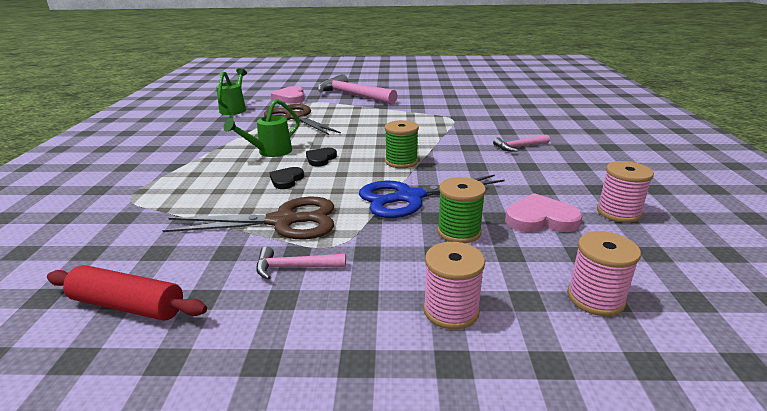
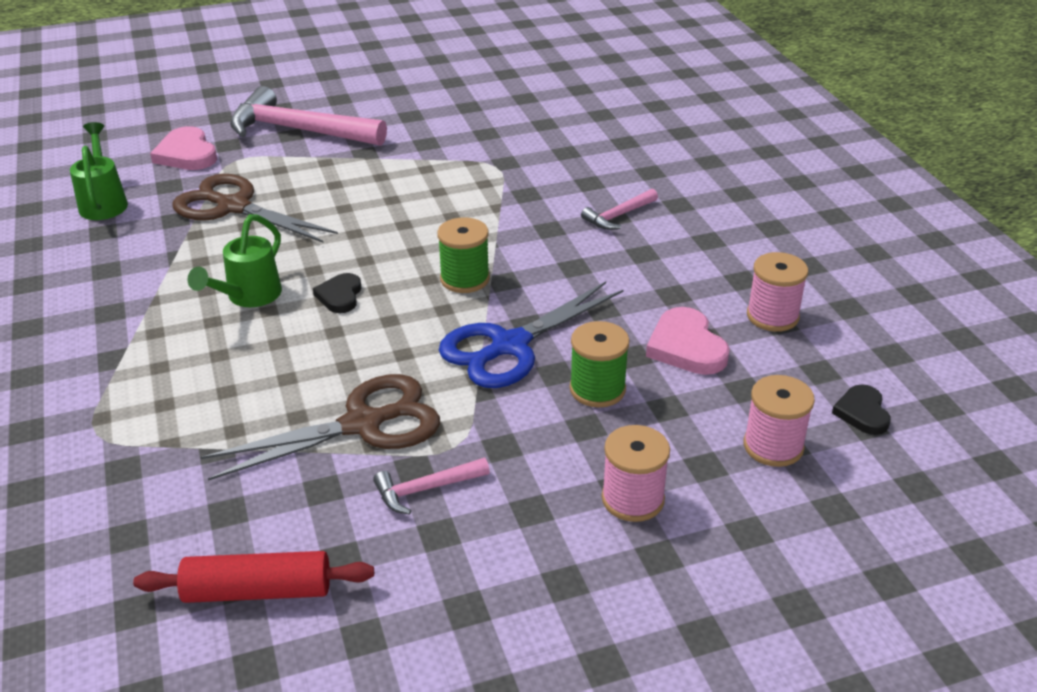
camera: 20 degrees left, 10 degrees up
black heart [270,167,304,189] -> black heart moved to [832,384,891,435]
pink heart [505,193,582,232] -> pink heart turned 90 degrees counterclockwise [646,307,730,375]

